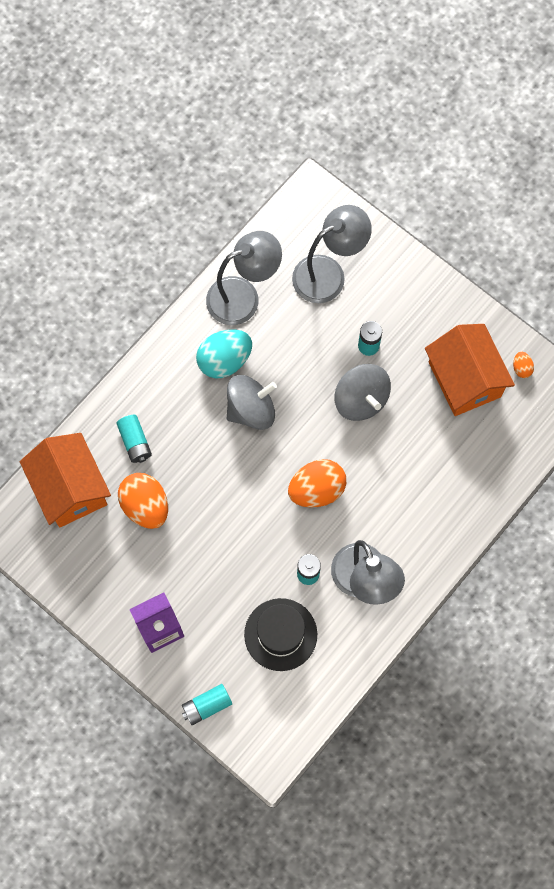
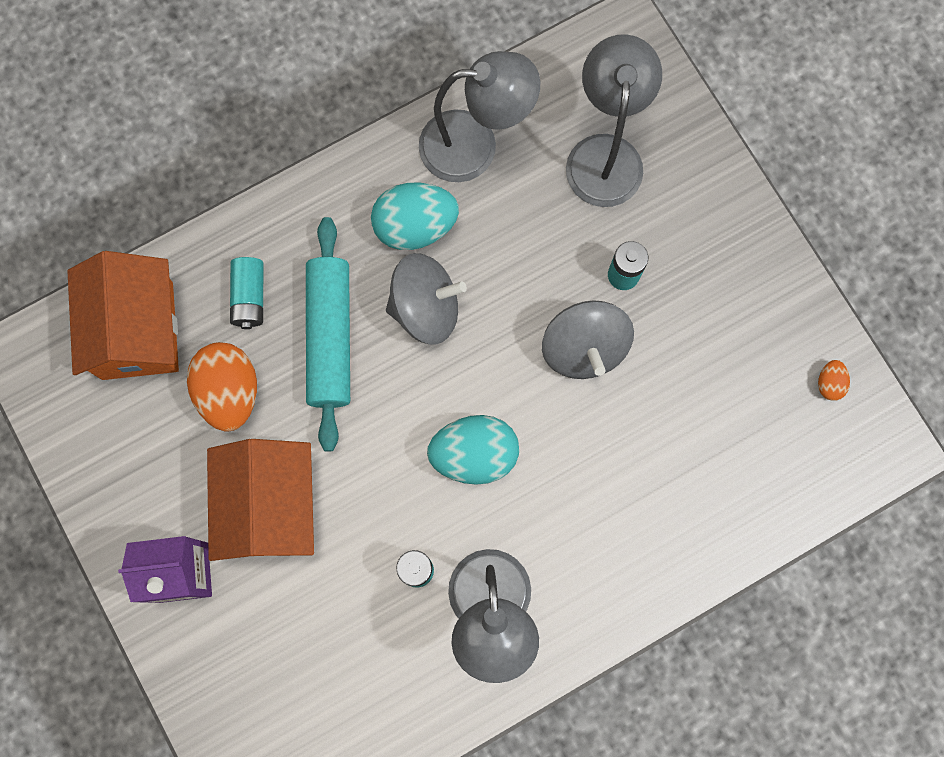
camera: 20 degrees right, 5 degrees up
turquoise battery [182,684,232,725] -> none
black hat [244,598,317,671] -> none
orange egg [288,459,346,508] -> turquoise egg [427,415,519,485]
grey lamp [292,205,372,303] -> grey lamp turned 75 degrees counterclockwise [566,34,662,207]
orange house [425,324,515,416] -> orange house moved to [207,439,314,561]
none -> turquoise rolling pin [306,217,350,452]

